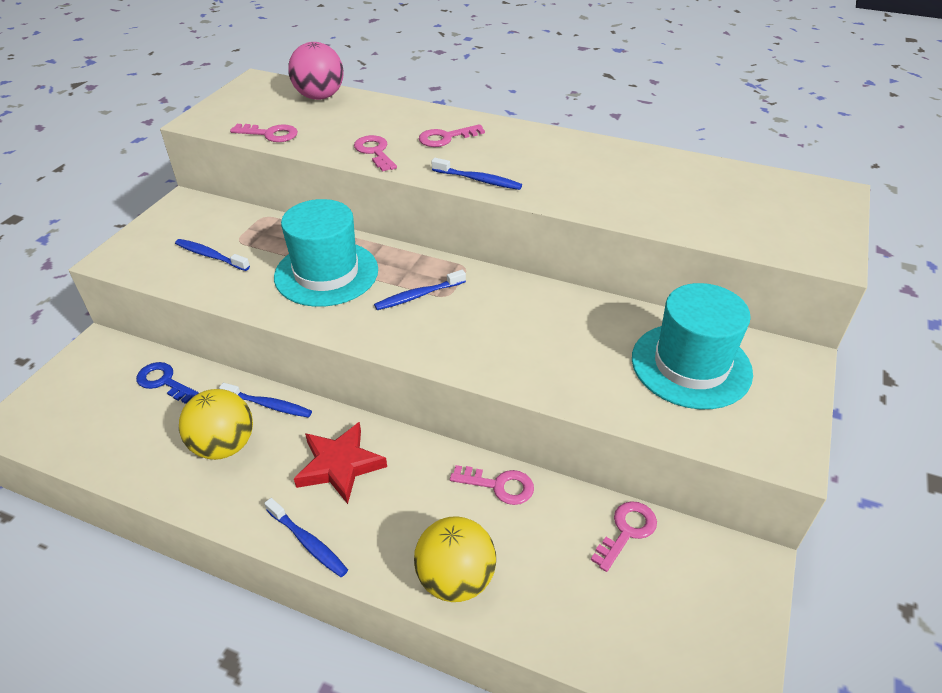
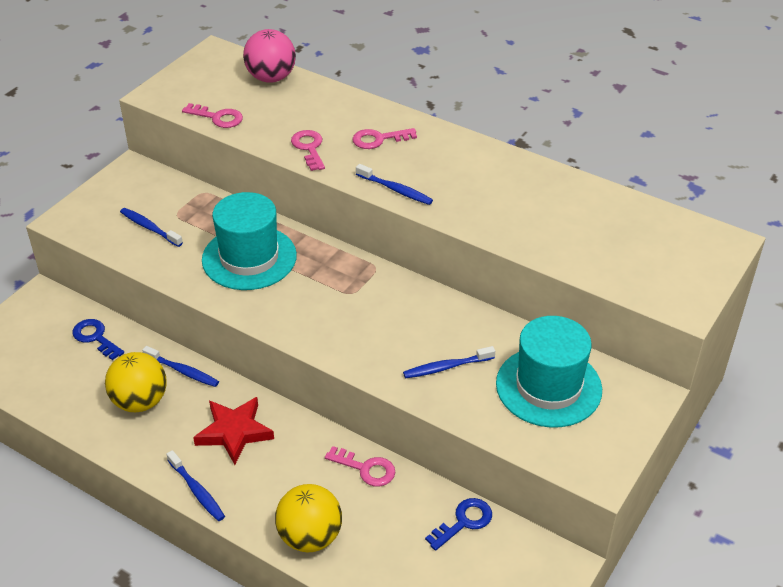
camera: 10 degrees right, 0 degrees up
blue toothbrush [374,270,466,310] -> blue toothbrush moved to [403,346,495,379]
pink key [591,501,657,572] -> blue key [425,498,492,551]

